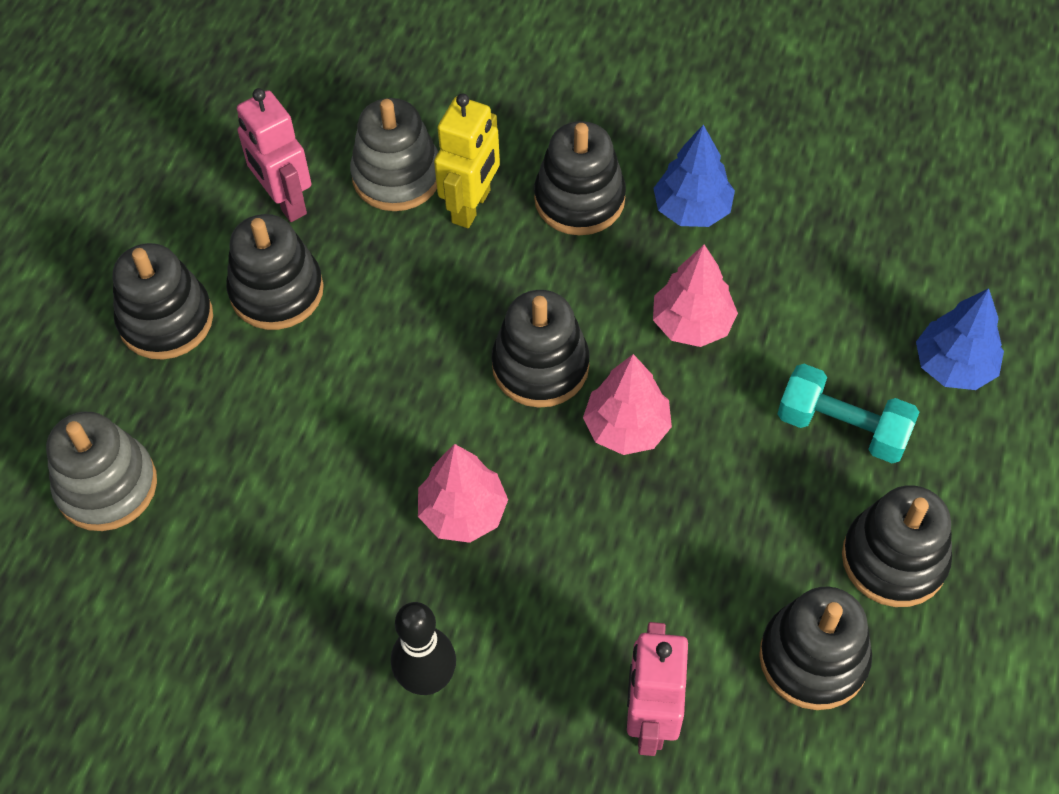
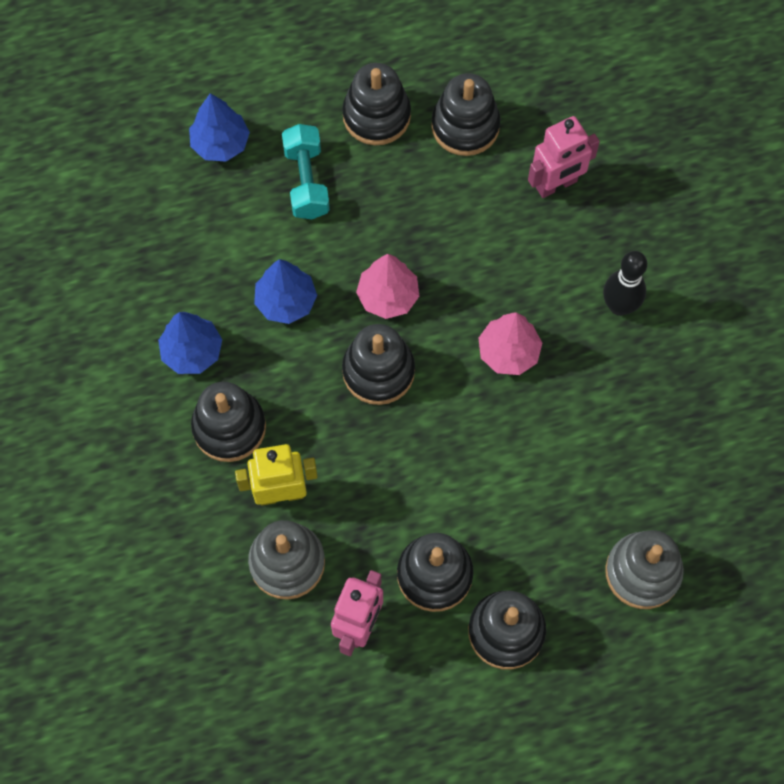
camera: 125 degrees left, 10 degrees up
pink tree [653,245,738,347] -> blue tree [254,259,317,324]

